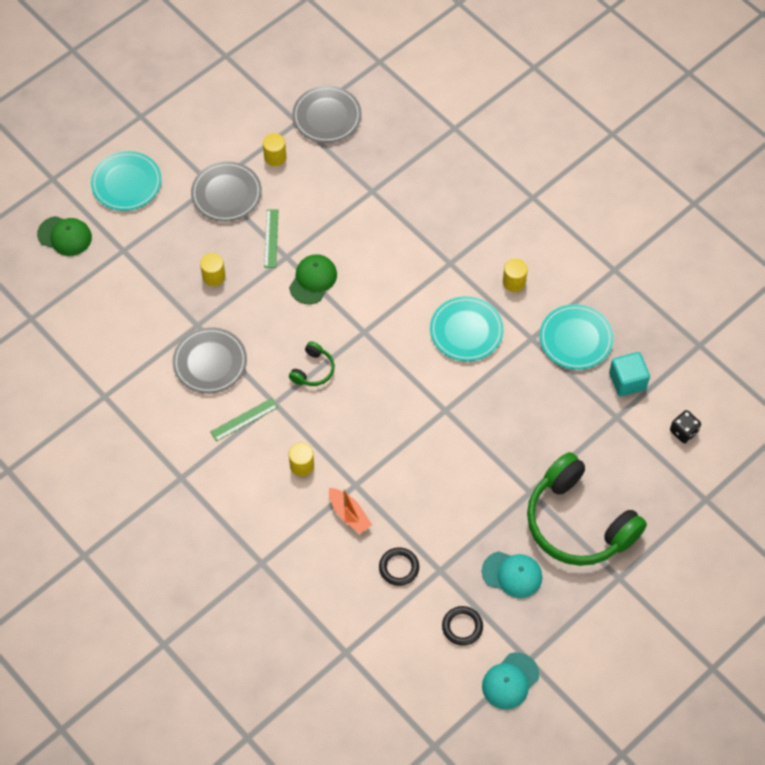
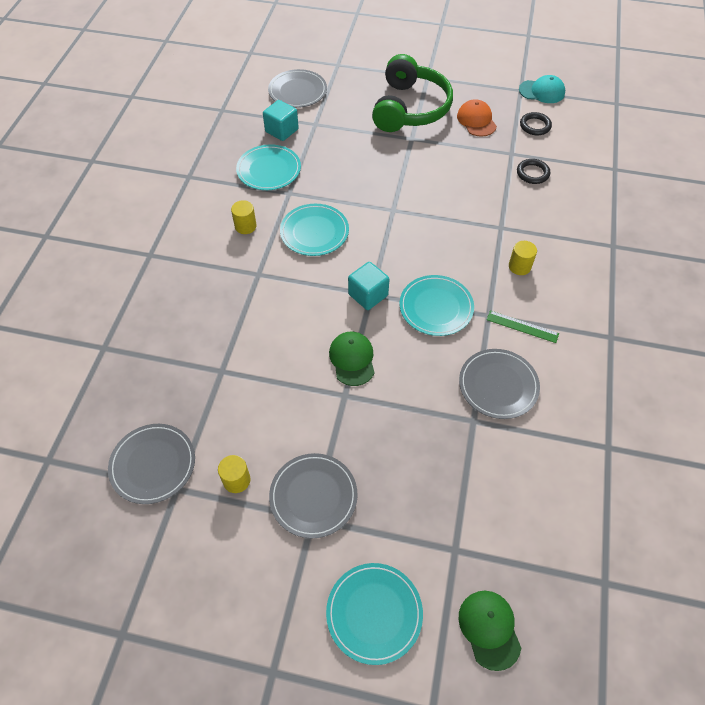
camera: 125 degrees left, 5 degrees down
yellow cylinder [200,253,225,286] -> none
green ruler [264,209,278,268] -> none
green cap [289,254,337,304] -> green cap turned 90 degrees clockwise [329,332,375,386]
green headphones [289,341,335,386] -> turquoise plate [399,275,474,336]
orange boat [329,488,372,534] -> none
turquoise cap [482,551,542,598] -> orange cap [457,99,497,137]
black dice [670,410,701,443] -> grey plate [268,69,327,108]
none -> turquoise cube [348,262,389,310]

